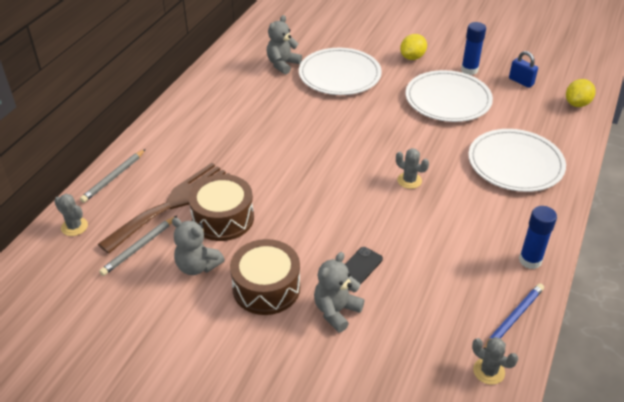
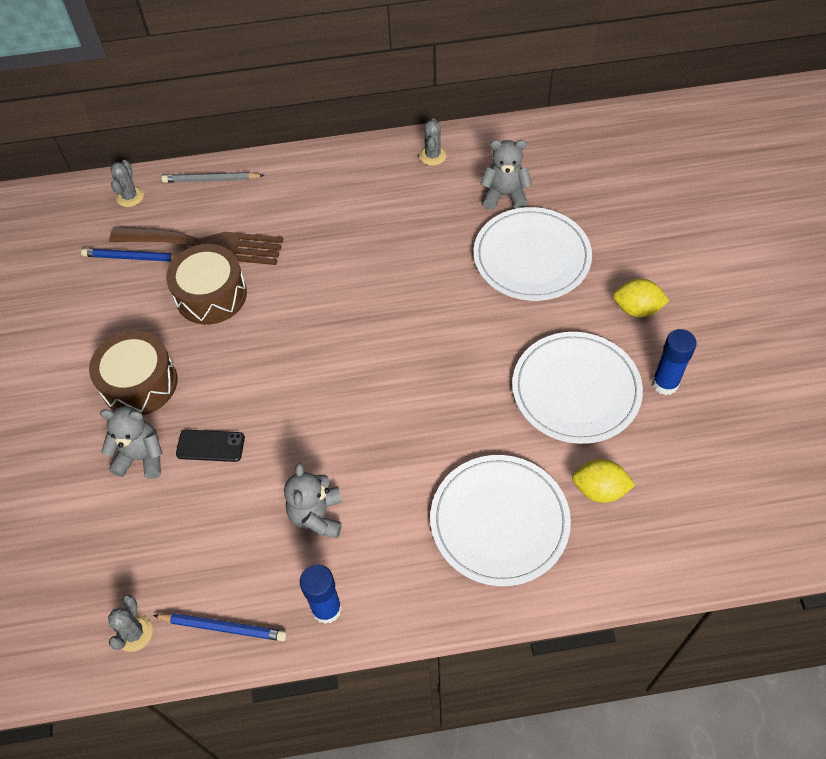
camera: 60 degrees right, 15 degrees up
grey pencil [99,216,177,276] -> blue pencil [81,249,177,262]
grey teddy bear [172,218,225,275] -> grey teddy bear moved to [284,463,342,538]
grey cactus [396,148,429,189] -> grey cactus moved to [419,119,447,166]
blue padlock [509,51,538,88] -> none
yellow lemon [566,79,595,107] -> yellow lemon moved to [572,459,635,503]

